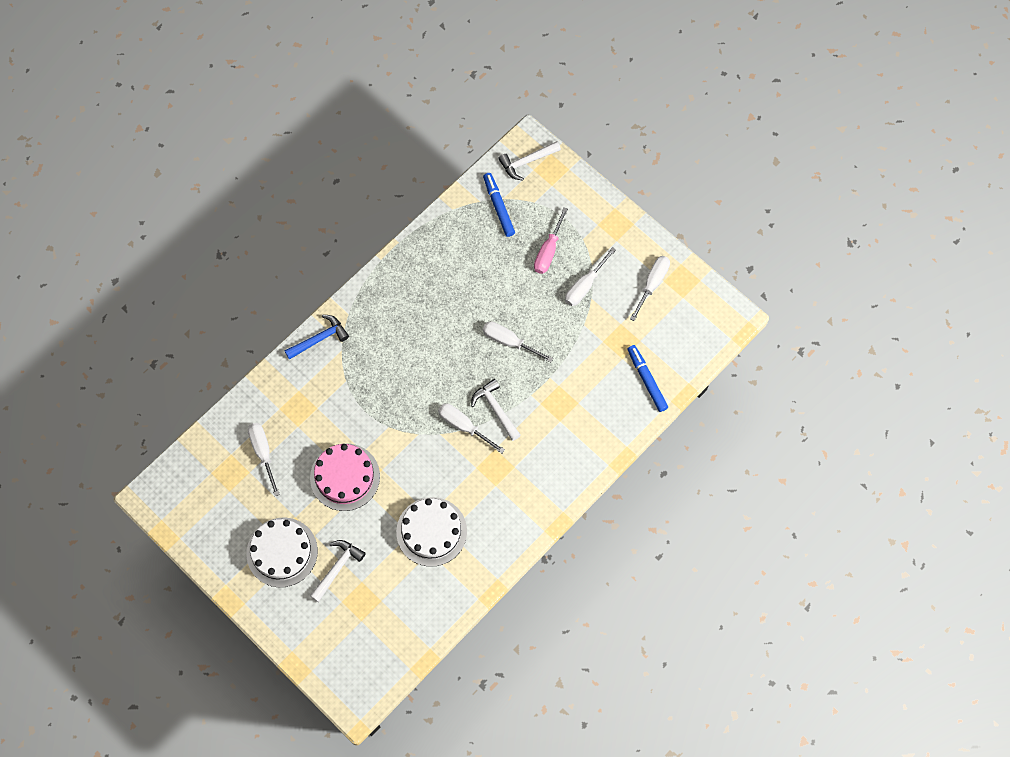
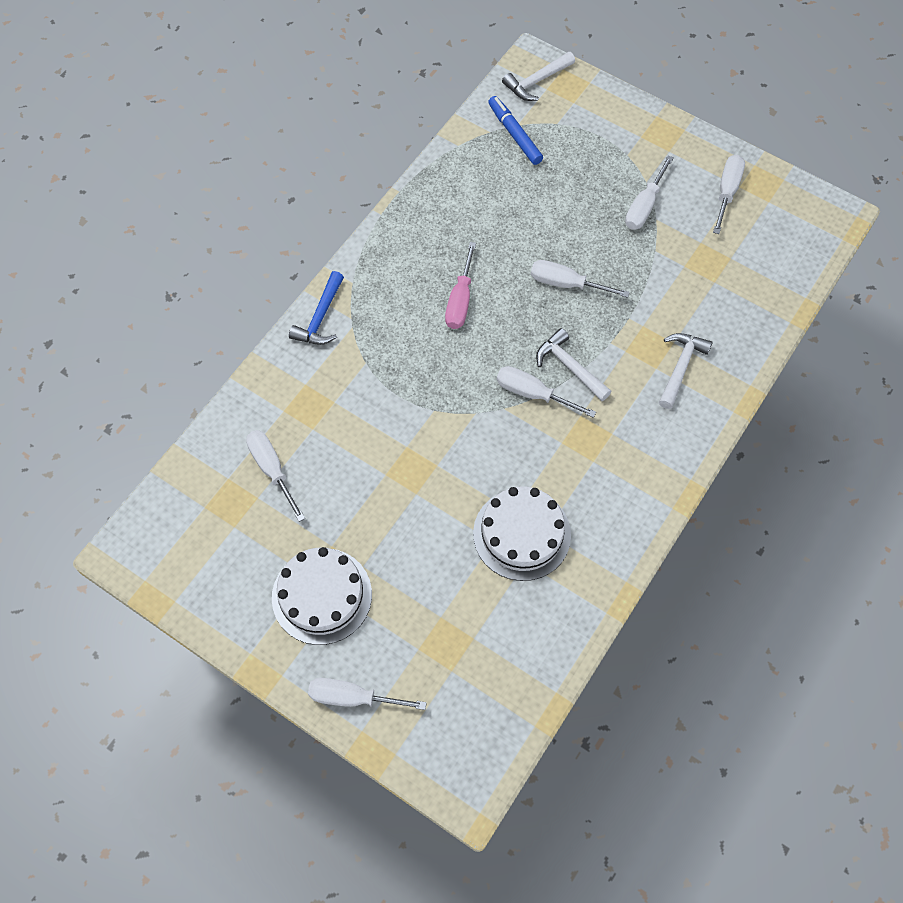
camera: 10 degrees left, 5 degrees down
blue hammer [285,315,349,360] -> blue hammer turned 150 degrees clockwise [289,271,344,345]
pink cake [310,443,380,511] -> none
white hammer [310,540,366,602] -> white hammer moved to [659,333,713,409]
pink screwdriver [534,207,568,274] -> pink screwdriver moved to [445,242,476,329]
blue marker [627,345,668,412] -> none
none -> white screwdriver [308,678,427,710]

